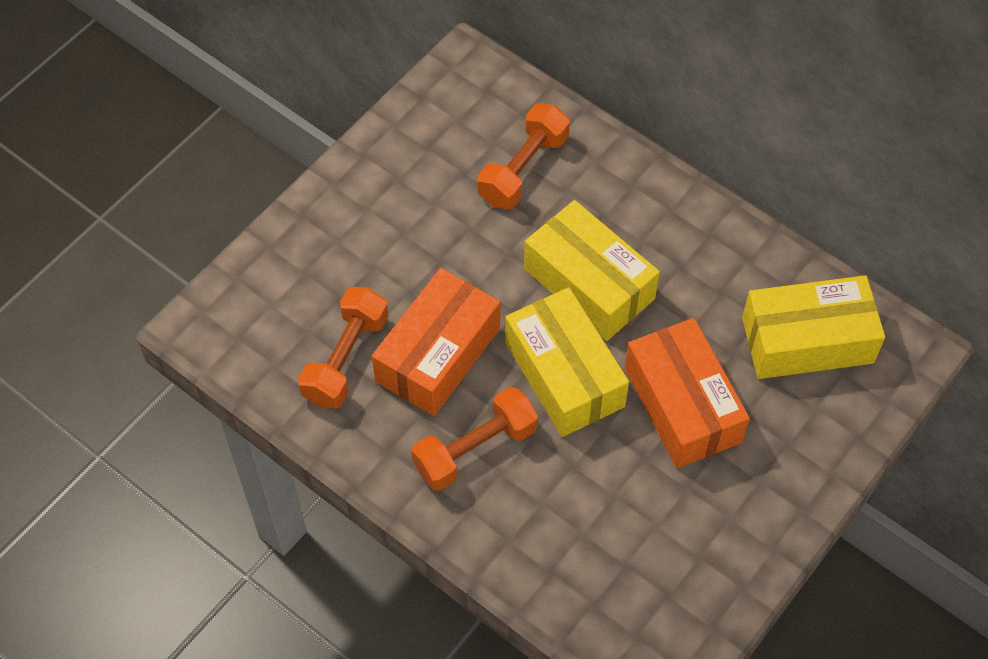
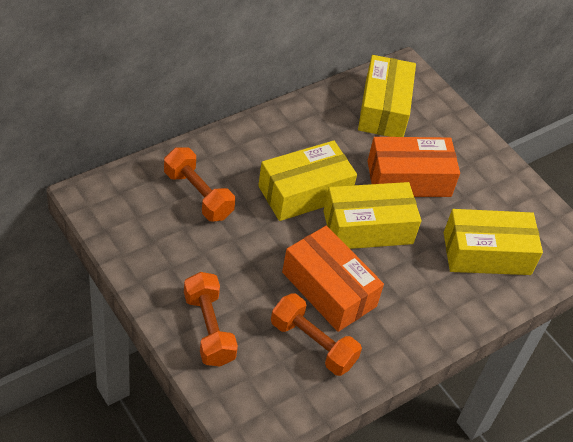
camera: 80 degrees left, 10 degrees down
orange dumbbell [411,387,538,491] -> orange dumbbell moved to [184,272,238,367]
none -> yellow box [444,209,543,275]

